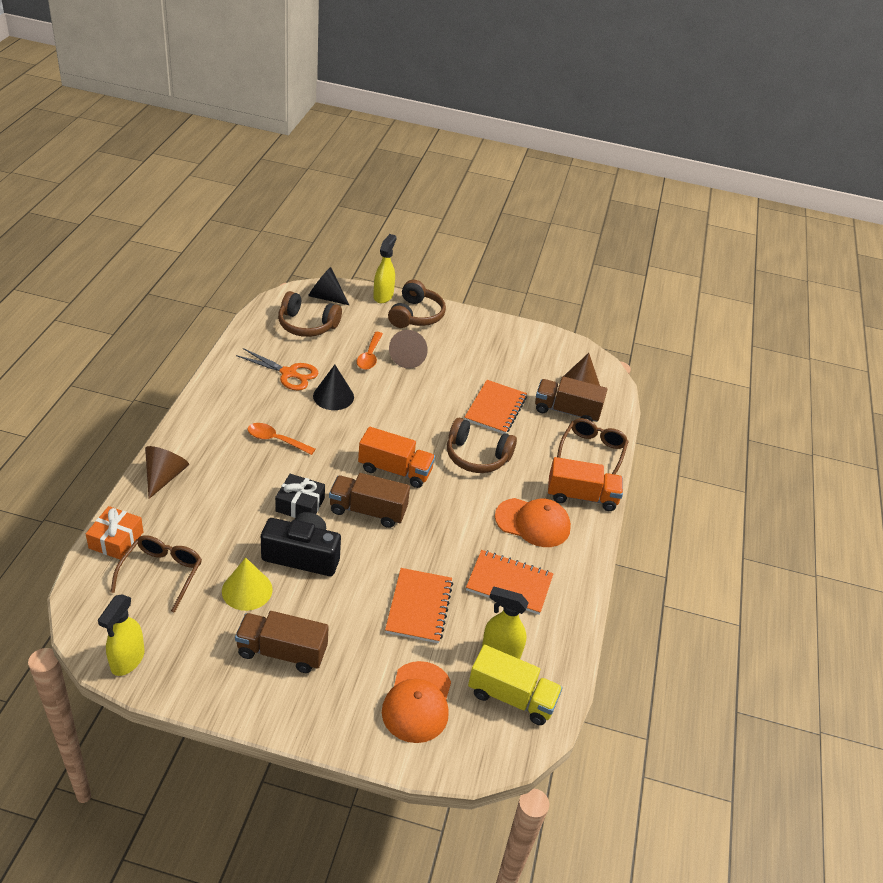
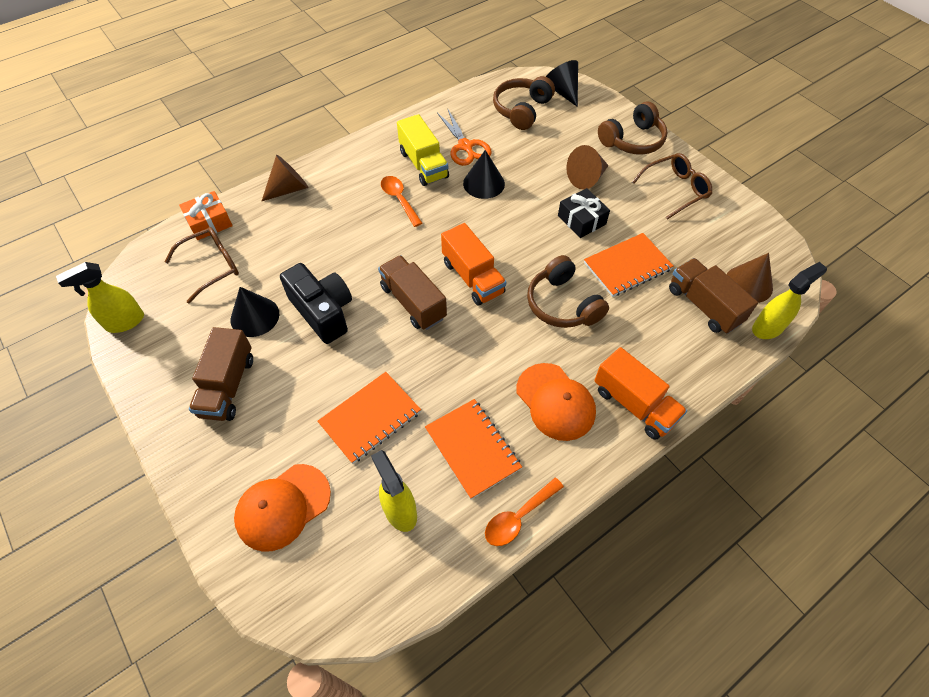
camera: 45 degrees right, 15 degrees up
yellow cone [222,558,273,611] -> black cone [231,287,279,337]
brown truck [235,611,329,673] -> brown truck turned 135 degrees counterclockwise [189,327,253,421]
black gift [275,474,325,518] -> black gift moved to [558,188,610,238]
brown headphones [278,291,342,337] -> brown headphones turned 60 degrees clockwise [493,76,555,130]
orange spoon [356,332,383,370] -> orange spoon moved to [485,478,564,546]
yellow spray bottle [373,234,397,303] -> yellow spray bottle moved to [752,262,827,339]
yellow truck [468,645,563,725] -> yellow truck moved to [397,114,449,186]
brown glasses [557,418,629,475] -> brown glasses moved to [632,153,712,220]

